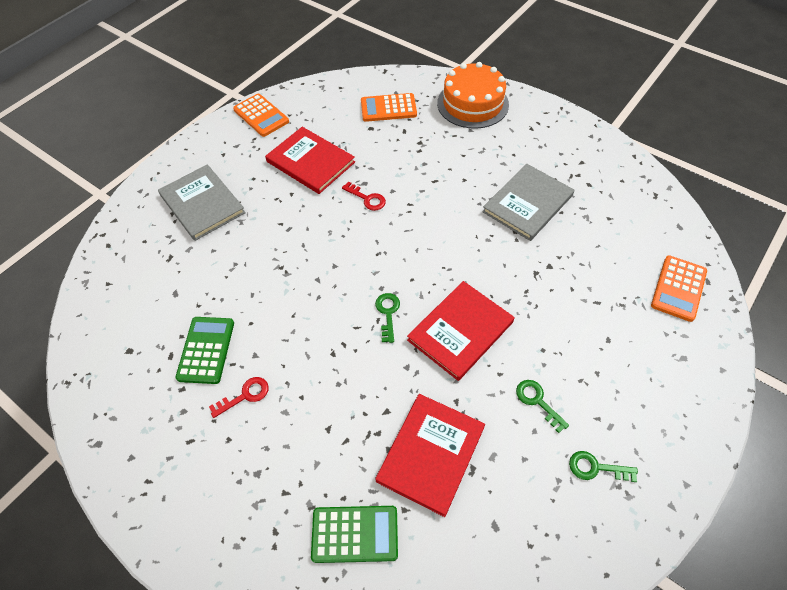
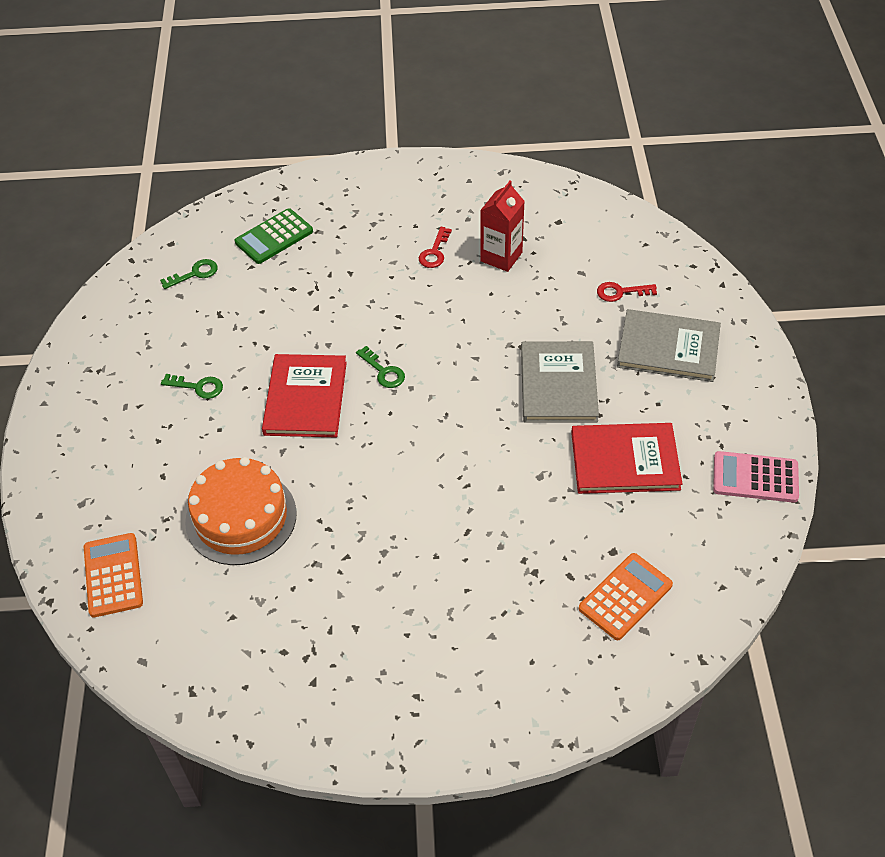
camera: 140 degrees right, 5 degrees down
green calculator [175,317,234,384] -> red carton [480,181,525,272]
orange calculator [233,94,289,137] -> pink calculator [713,451,799,503]
red key [342,181,386,211] -> red key moved to [597,282,657,302]
red book [375,394,485,517] -> none
orange cake [437,62,509,129] -> orange cake moved to [185,457,297,565]
grey book [482,164,574,241] -> grey book moved to [521,341,599,422]
green key [569,451,638,482] -> green key moved to [160,259,218,289]

